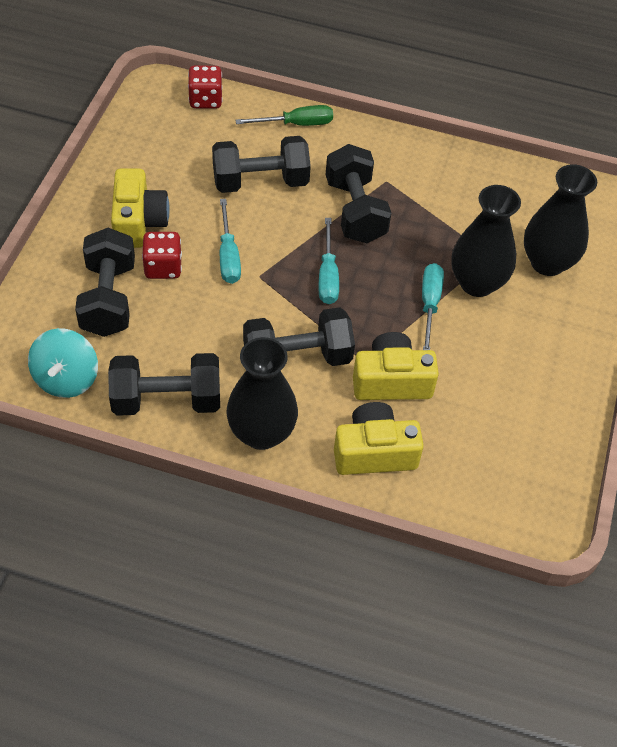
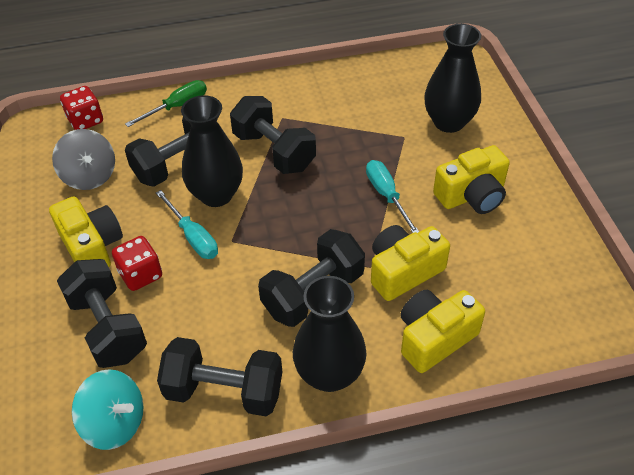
camera: 25 degrees left, 5 degrees down
turquoise spinning top [28,328,98,398] -> turquoise spinning top turned 45 degrees counterclockwise [72,369,143,450]
black dumbbell [108,353,220,416] -> black dumbbell turned 45 degrees clockwise [157,337,283,416]
turquoise screwdriver [319,218,339,304] -> none
black vase [451,185,521,297] -> black vase moved to [181,95,243,207]
none -> grey spinning top [52,129,115,190]
none -> yellow camera [433,145,510,214]

